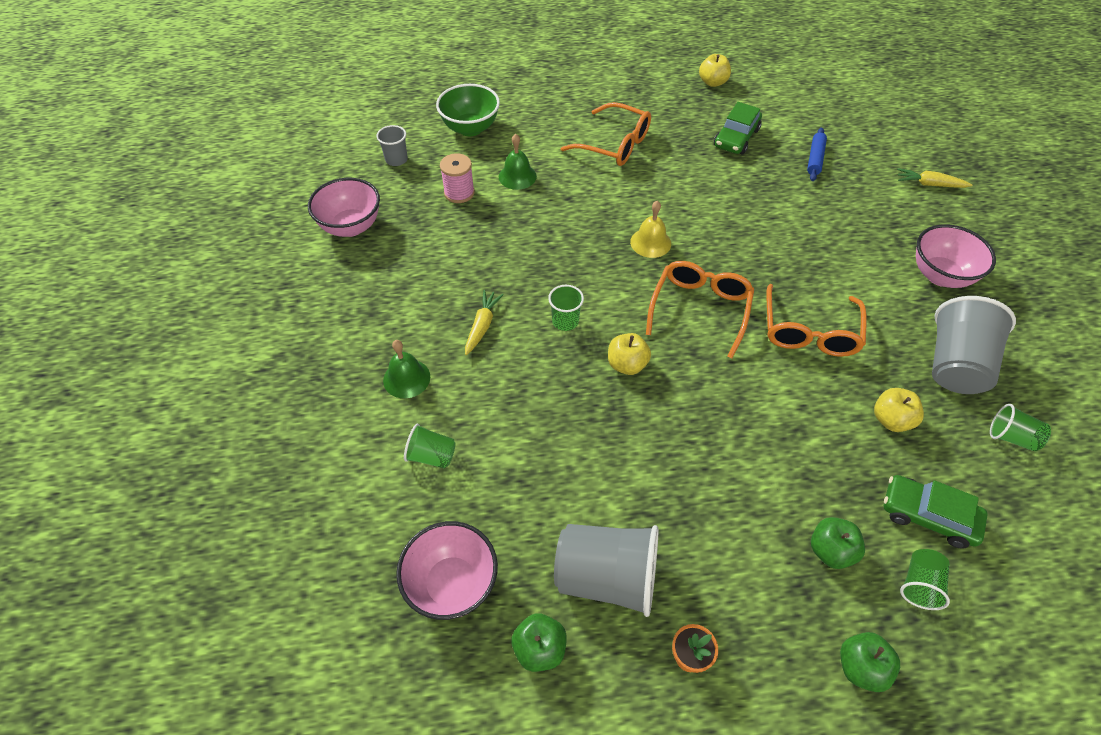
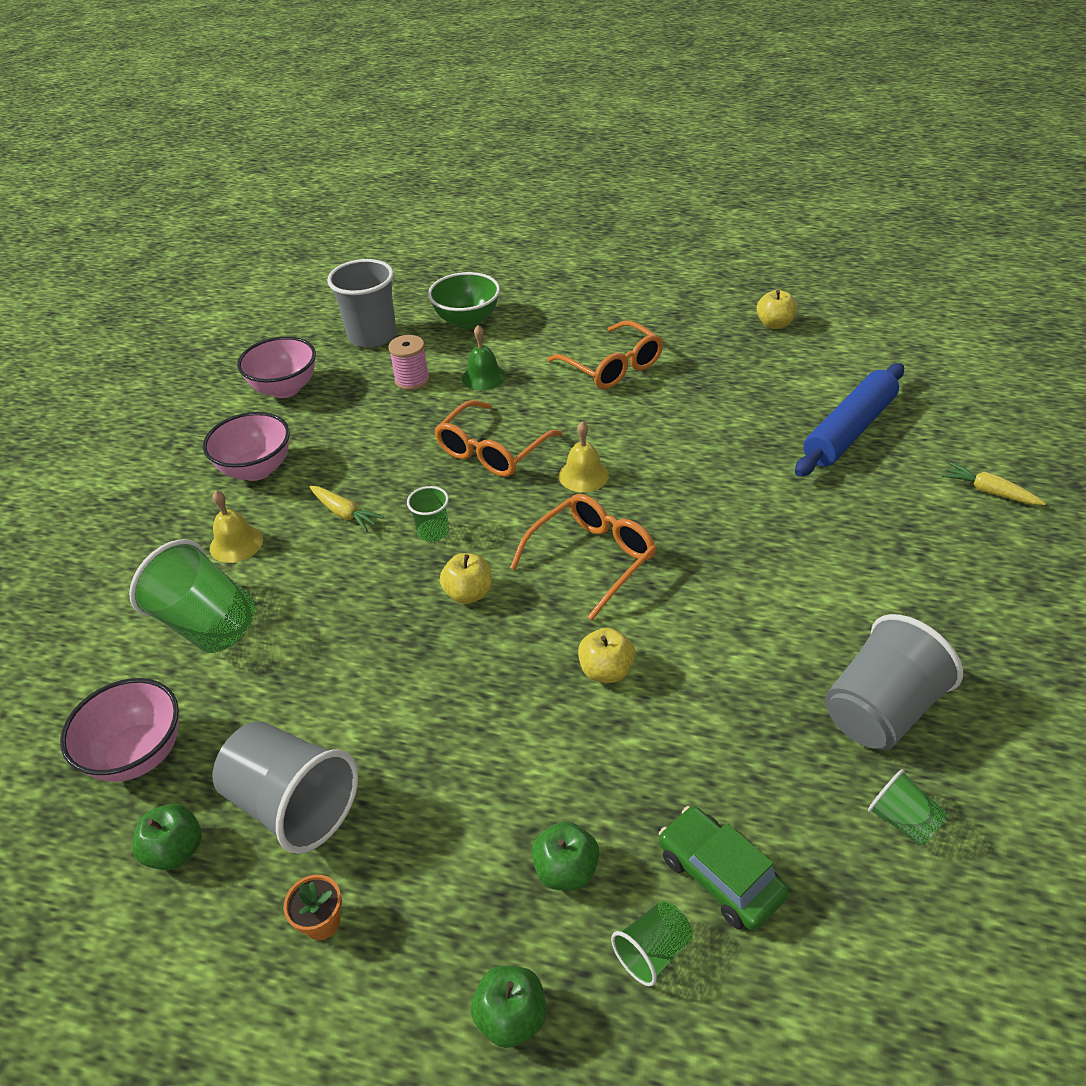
camera: 25 degrees right, 10 degrees down
grey cup [376,125,408,166] -> grey cup [327,259,397,348], size x1.97
green bell [383,340,430,398] -> yellow bell [210,490,263,563]
green cup [404,424,456,469] -> green cup [129,539,255,653], size x1.97
yellow carrot [465,290,504,355] -> yellow carrot turned 90 degrees clockwise [310,486,384,532]
green car [714,102,762,154] -> none
orange glasses [766,284,867,357] -> orange glasses moved to [434,400,562,477]
blue rolling pin [807,128,827,181] -> blue rolling pin [795,363,904,477], size x1.98
yellow apple [874,388,924,432] -> yellow apple moved to [578,627,635,683]
pink bowl [916,224,996,288] -> pink bowl moved to [203,412,290,481]

